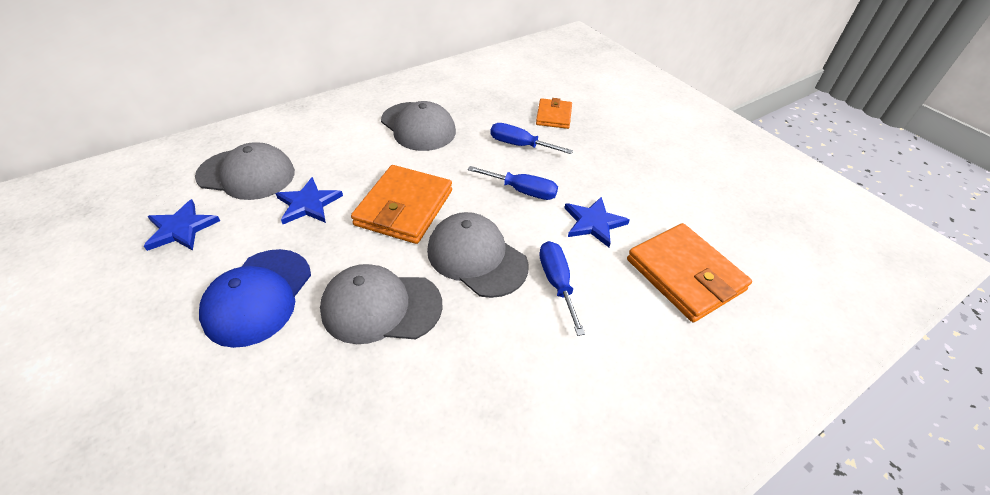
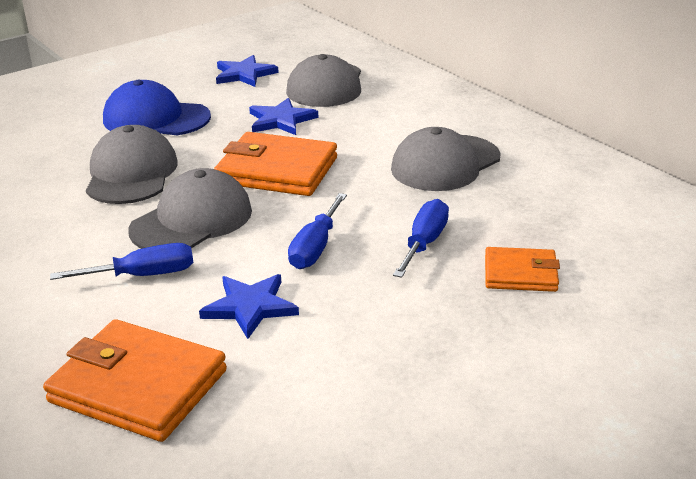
camera: 90 degrees right, 15 degrees down
orange wallet [627,223,752,322] -> orange wallet turned 60 degrees clockwise [43,319,227,442]

